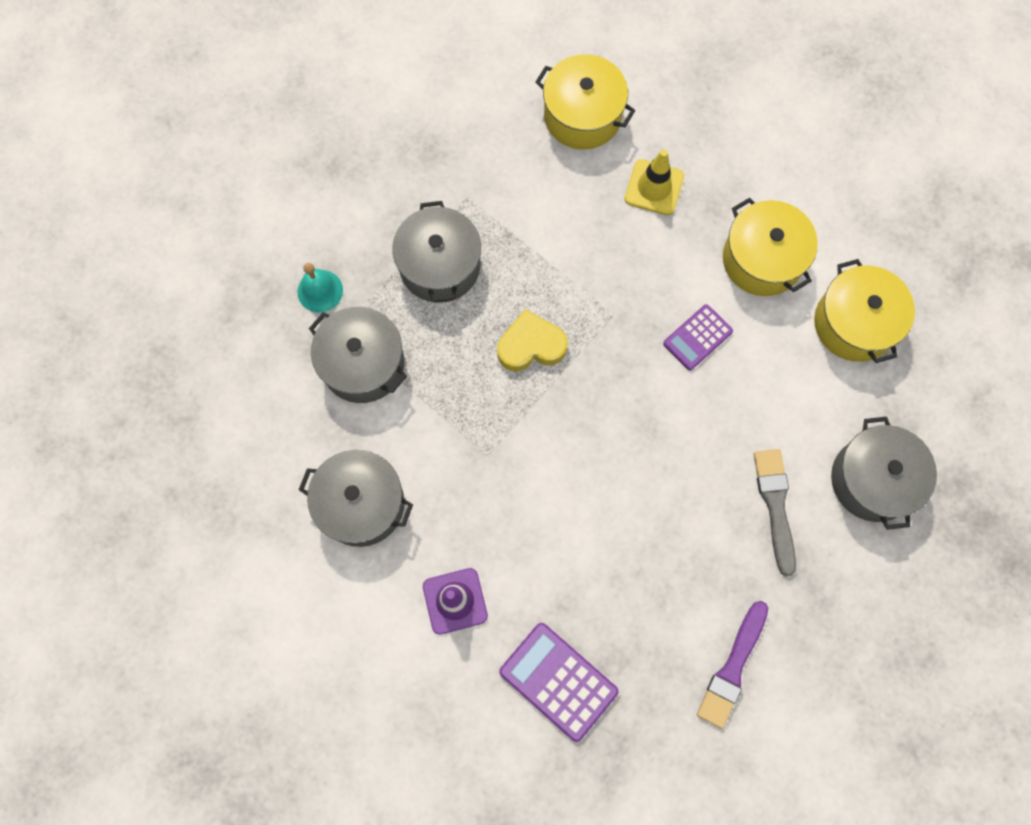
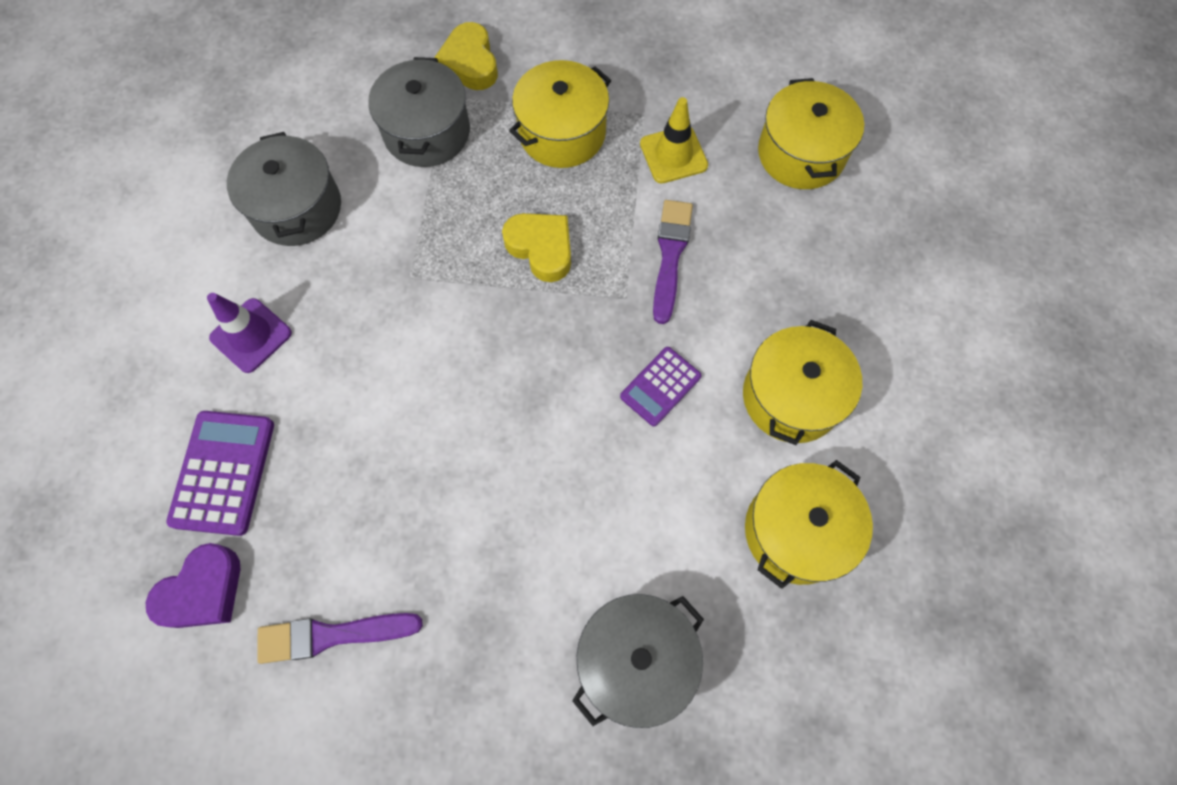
camera: 55 degrees right, 5 degrees down
turquoise bell [297,263,343,313] -> yellow heart [434,22,498,90]
grey pot [392,201,481,303] -> yellow pot [509,60,611,168]
yellow traffic cone [625,149,684,215] -> yellow traffic cone moved to [640,97,708,184]
purple calculator [663,304,733,370] -> purple calculator turned 60 degrees counterclockwise [620,347,701,426]
grey brush [754,449,796,576] -> none
none -> purple heart [146,543,241,628]
none -> purple brush [653,200,693,324]

